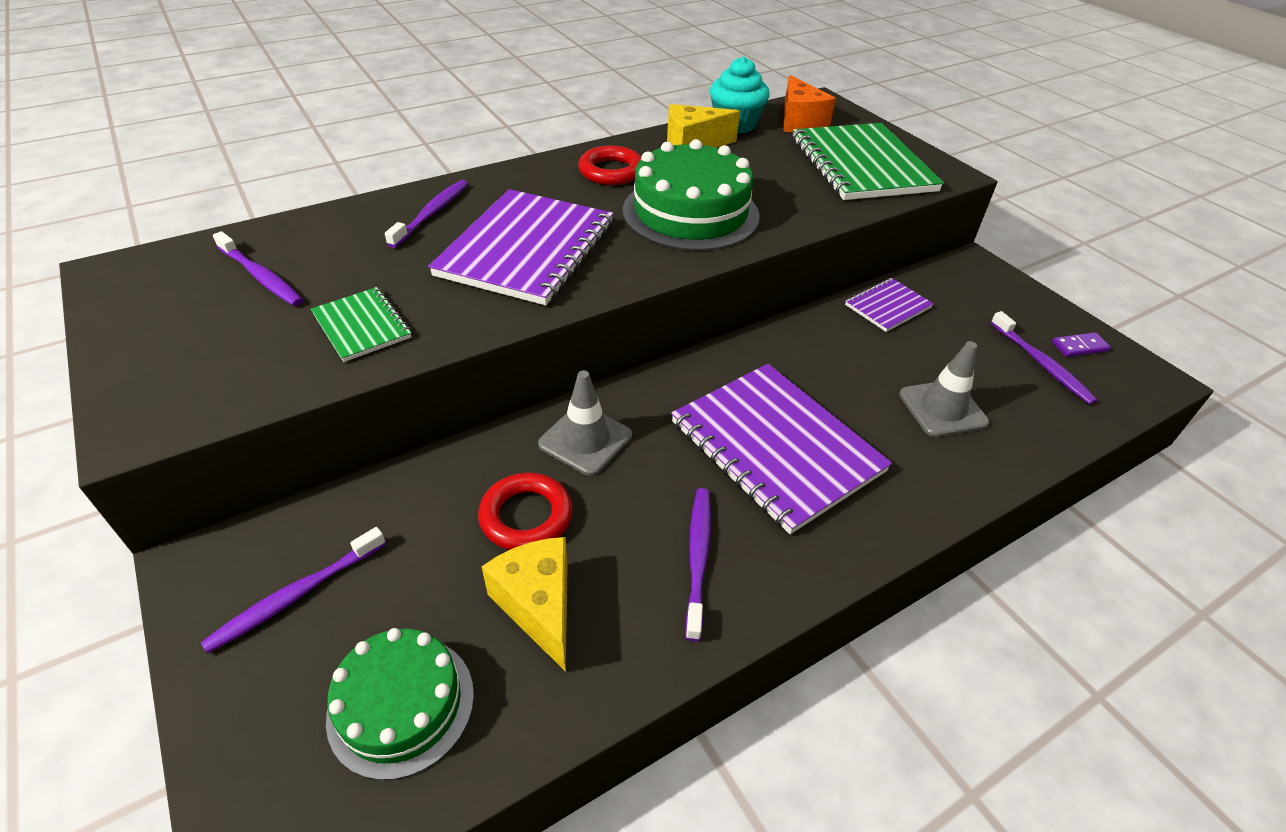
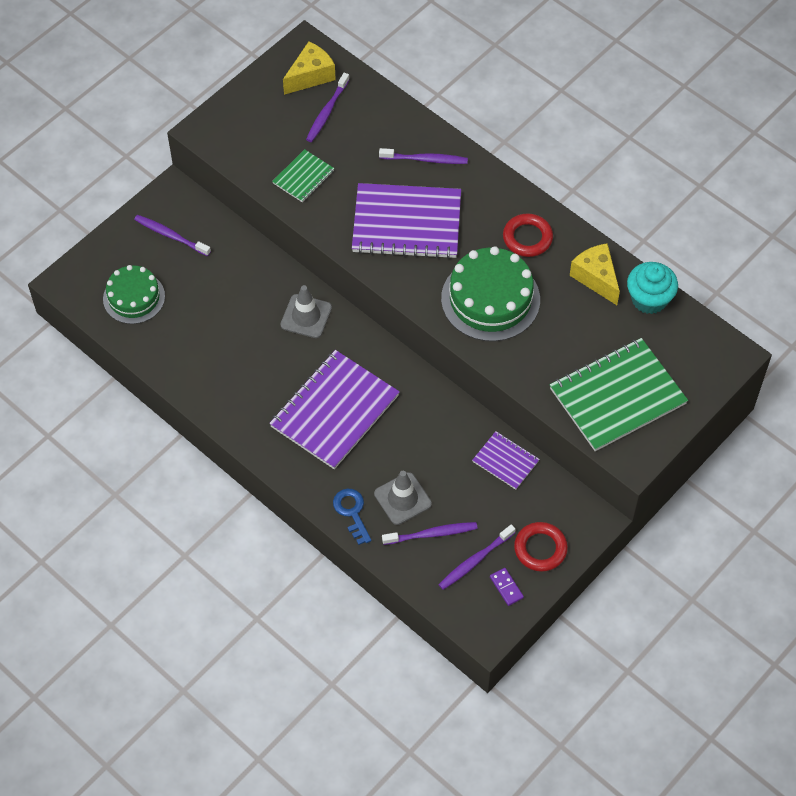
camera: 75 degrees right, 15 degrees up
red ring [478,473,573,550] -> red ring moved to [514,522,568,572]
yellow cheese [481,537,568,672] -> yellow cheese moved to [283,41,336,95]
purple toothbrush [685,488,711,641] -> purple toothbrush moved to [382,522,478,545]
orange cheese [783,75,836,132] -> none
none -> blue key [333,489,372,545]

